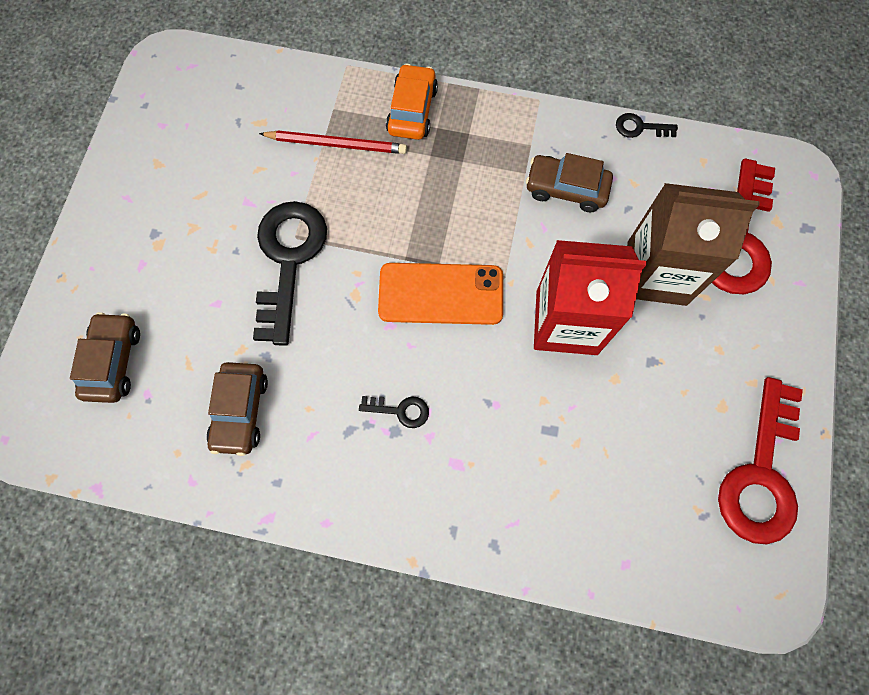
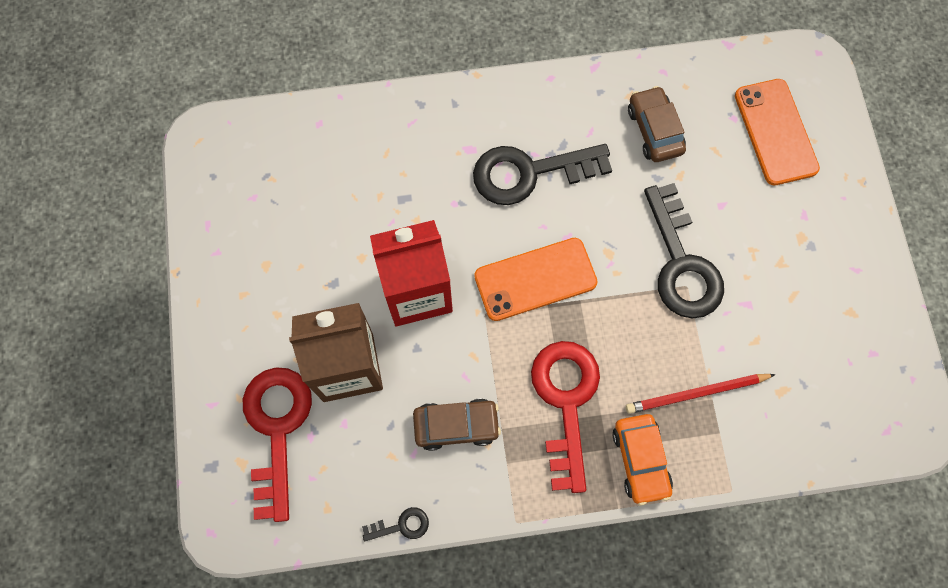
camera: 160 degrees right, 0 degrees up
brown car [70,312,140,403] -> orange phone [735,79,820,185]
black key [359,396,429,428] -> black key [473,144,612,205], size x2.34
red key [718,377,803,544] -> red key moved to [531,341,600,493]

